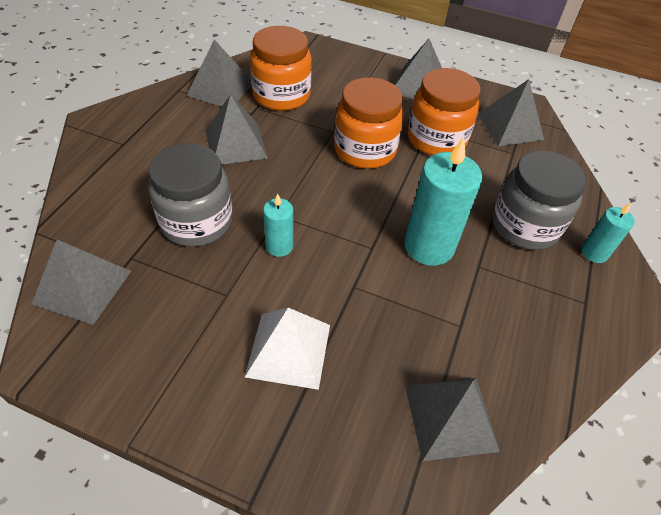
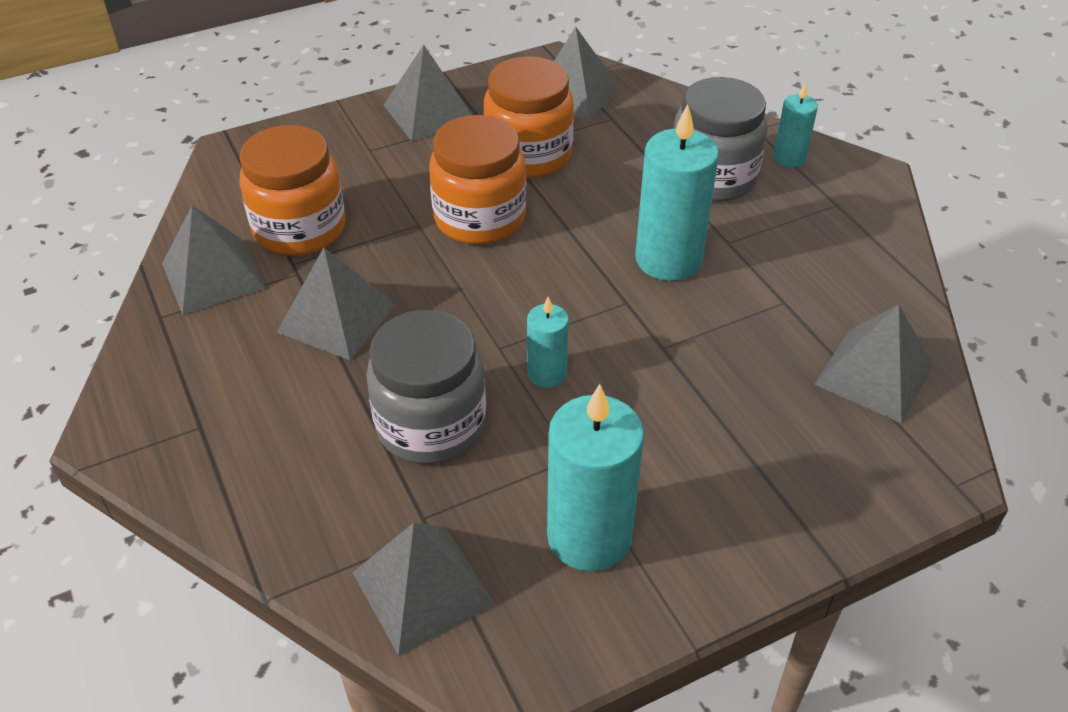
camera: 45 degrees left, 5 degrees down
white pyramid [245,308,330,390] -> none
none -> turquoise candle [547,384,644,571]

